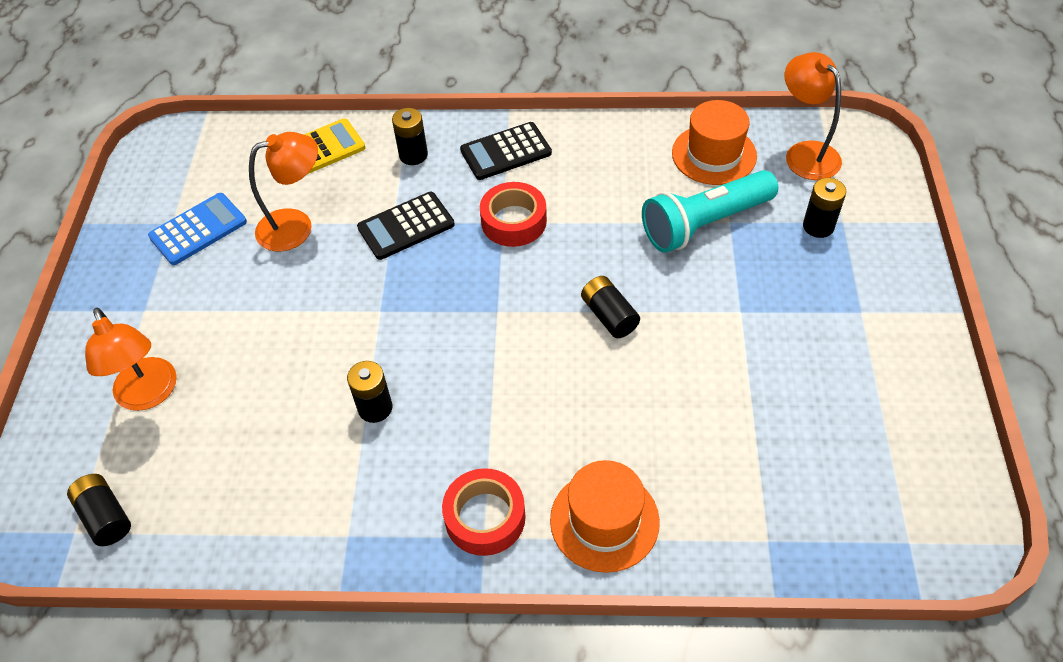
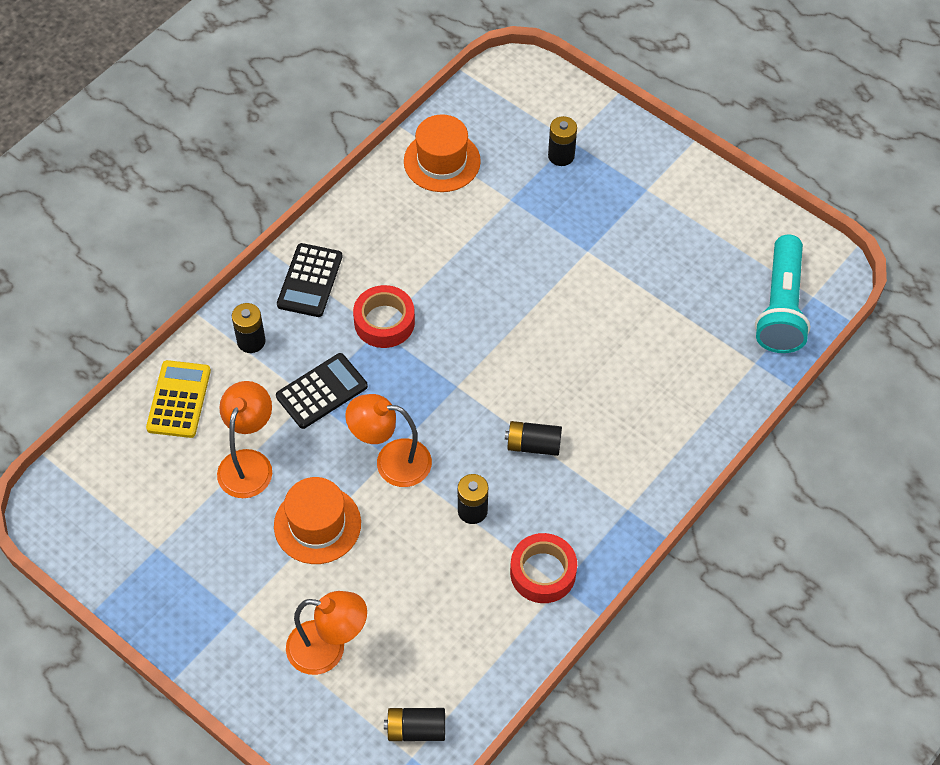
camera: 55 degrees left, 5 degrees up
blue calculator [148,193,247,265] -> none
black calculator [357,192,455,260] -> black calculator turned 135 degrees counterclockwise [276,353,368,429]
red tape [442,468,526,556] -> red tape moved to [510,533,577,603]
orange hat [550,460,660,573] -> orange hat moved to [274,477,361,564]
black battery [581,276,640,338] -> black battery moved to [505,421,562,456]
turquoise flashlight [642,170,778,253] -> turquoise flashlight moved to [755,235,811,353]
orange lamp [785,52,842,180] -> orange lamp moved to [345,394,432,487]

